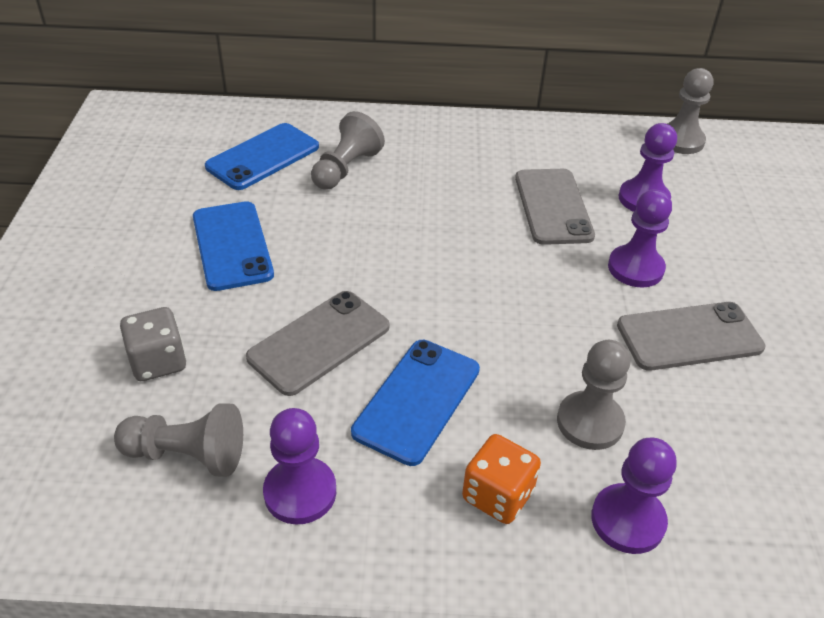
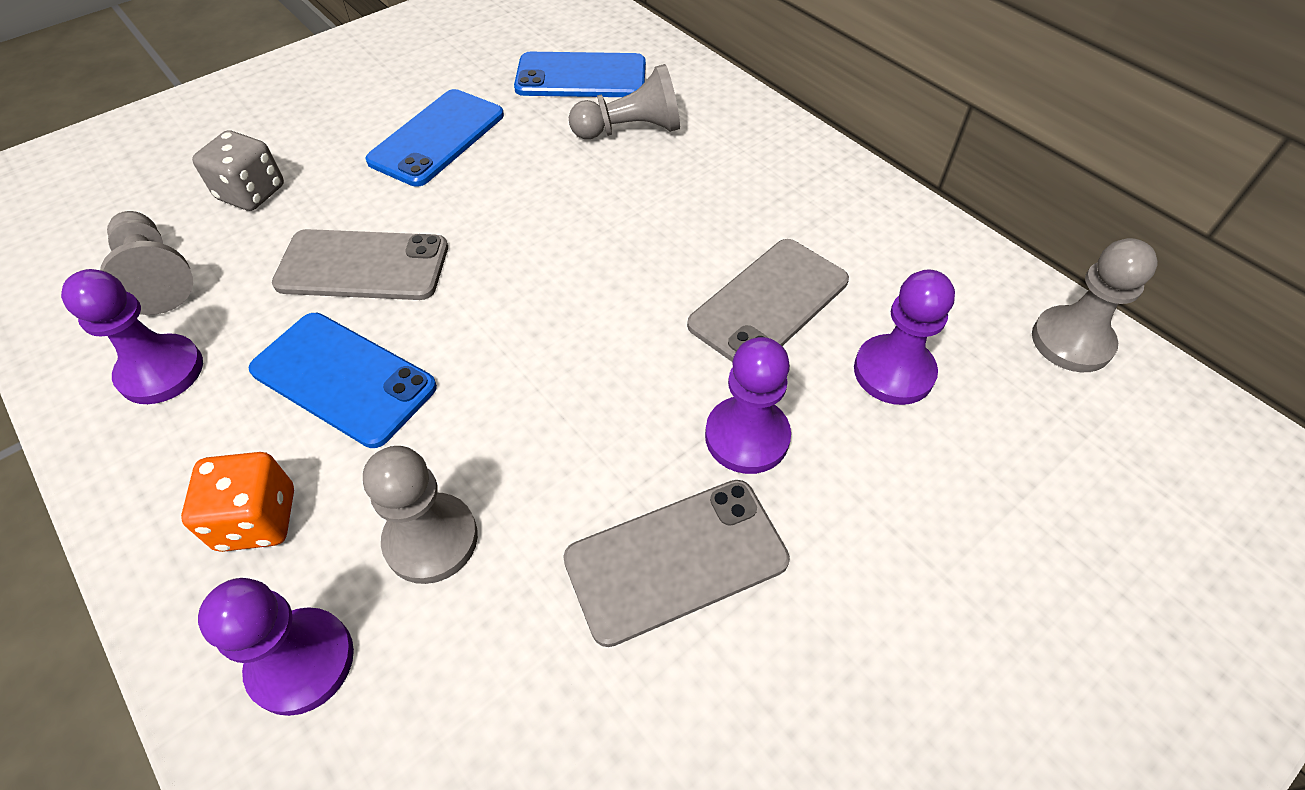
camera: 50 degrees right, 10 degrees up
blue phone [351,340,480,466] -> blue phone turned 45 degrees clockwise [248,313,437,448]
grey phone [617,302,765,371] -> grey phone turned 60 degrees counterclockwise [563,480,790,647]

